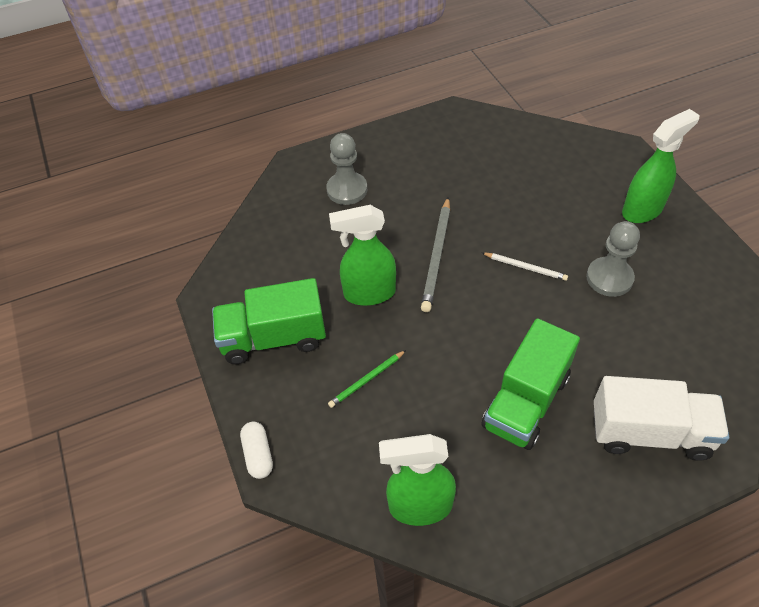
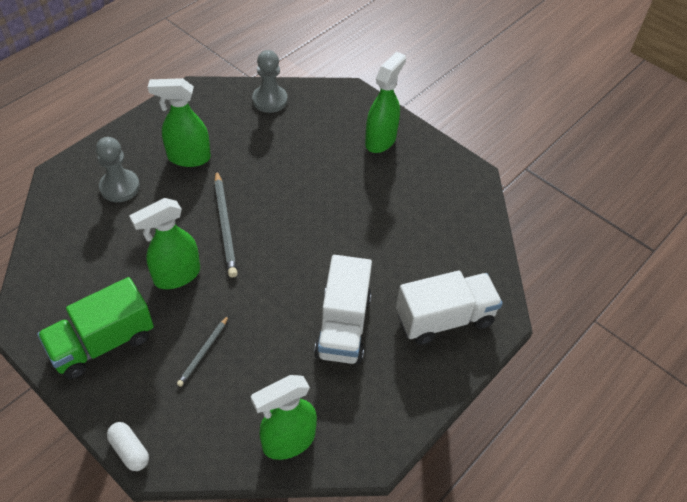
camera: 30 degrees left, 0 degrees up
green pencil [328,350,406,408] -> grey pencil [177,315,229,387]
white pencil [482,252,568,281] -> none
green truck [482,318,580,450] -> white truck [314,255,372,364]
grey pawn [586,221,640,297] -> grey pawn moved to [252,50,288,113]
none -> green spray bottle [148,78,211,167]

